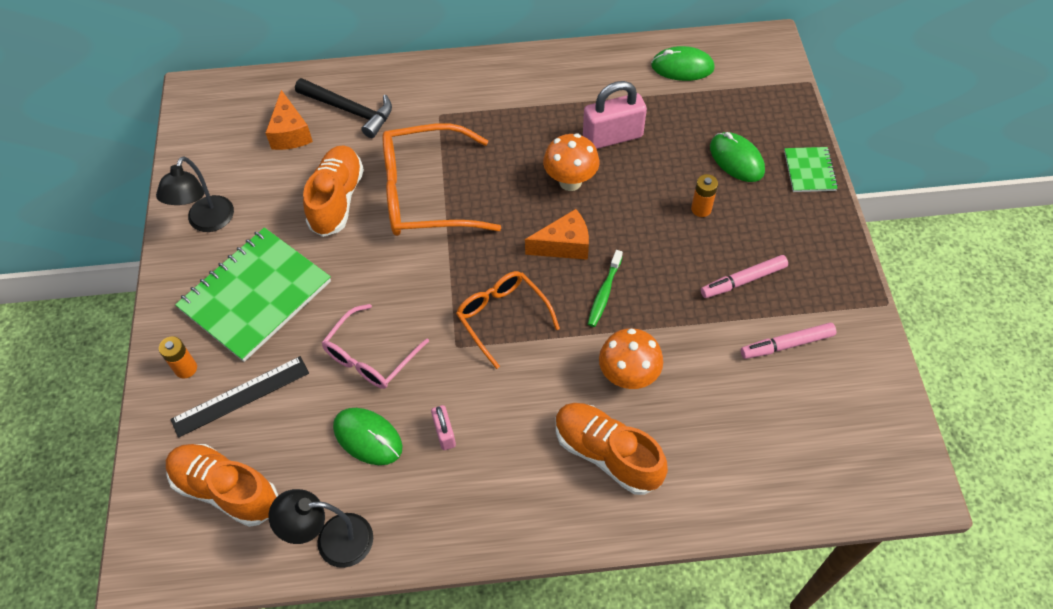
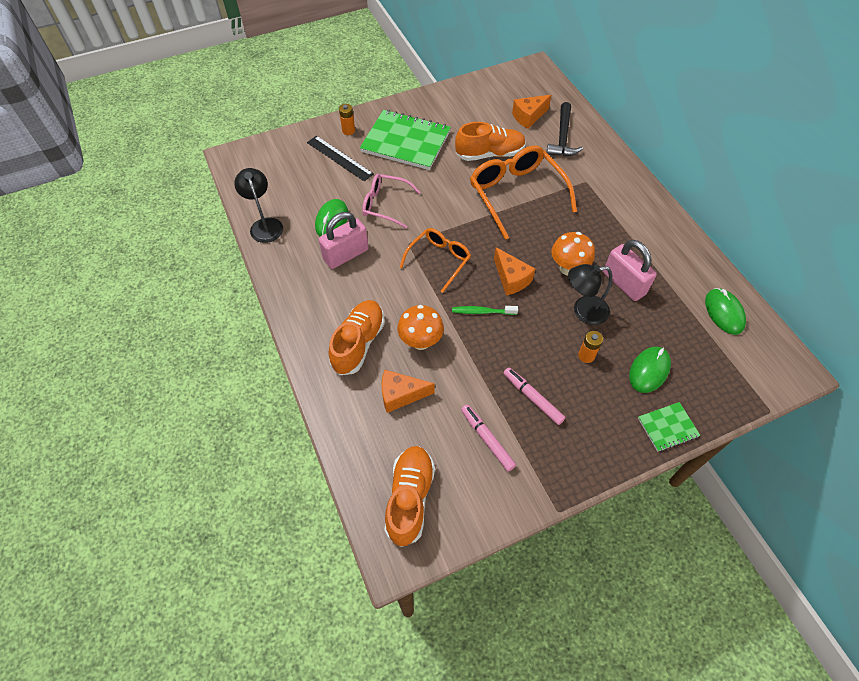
camera: 70 degrees right, 0 degrees up
black lamp [156,156,234,232] -> black lamp moved to [568,264,612,325]
orange shoe [166,444,278,527] -> orange shoe moved to [384,446,435,547]
pink padlock [431,405,456,450] -> pink padlock [319,212,369,269], size x1.92
none -> orange cheese [382,369,435,413]

